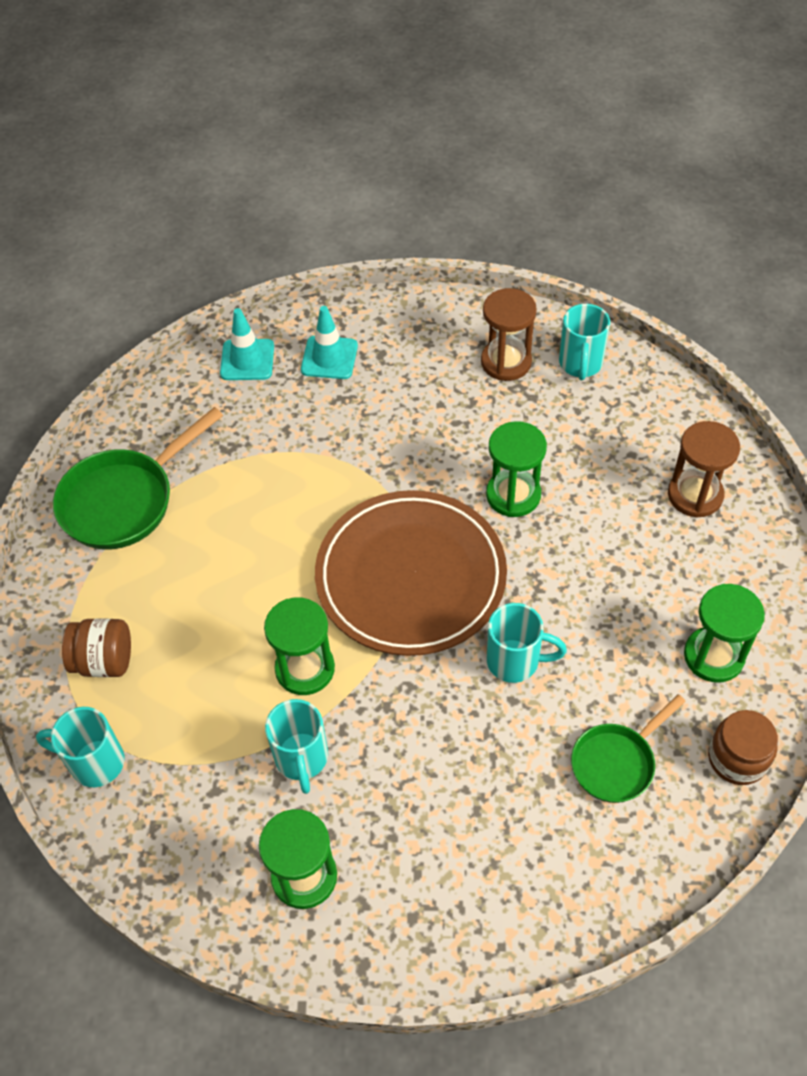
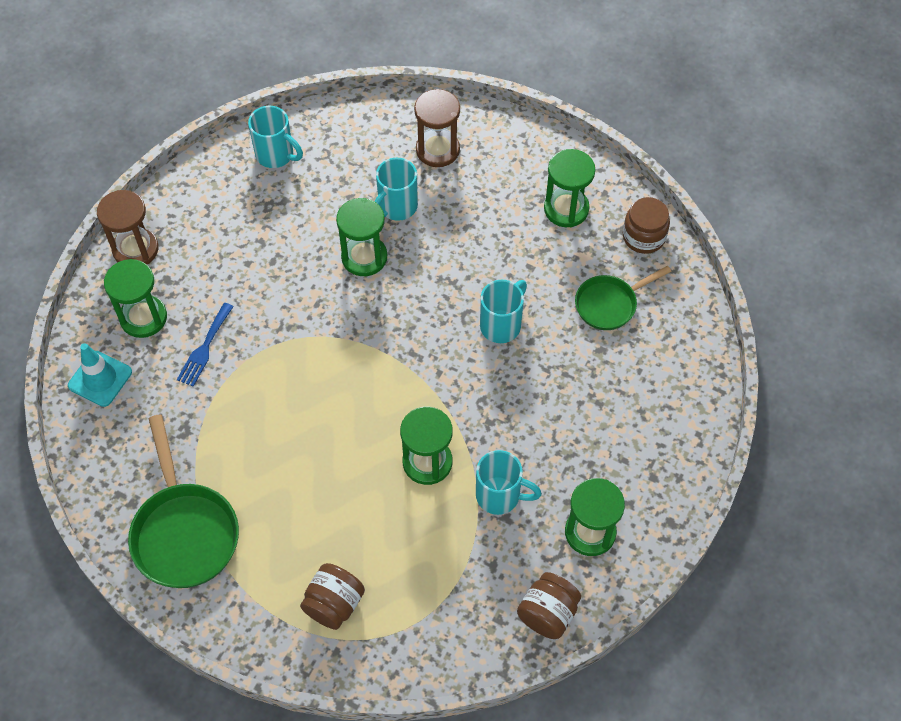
camera: 65 degrees left, 5 degrees up
turquoise mug [36,707,125,787] -> turquoise mug moved to [374,158,418,221]
turquoise traffic cone [301,306,358,379] -> green hourglass [104,259,167,338]
brown plate [315,490,507,656] -> none
brown hourglass [481,288,537,381] -> brown hourglass moved to [97,190,159,264]
green pan [571,694,686,803] -> green pan turned 75 degrees clockwise [575,266,672,330]
none -> blue fork [177,303,234,387]
none -> brown jar [517,572,581,639]

